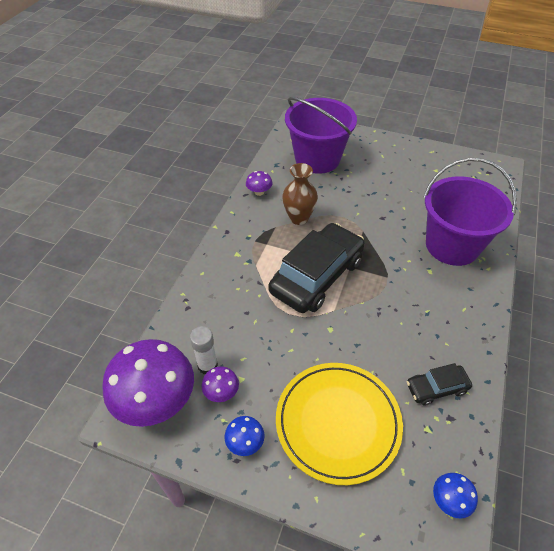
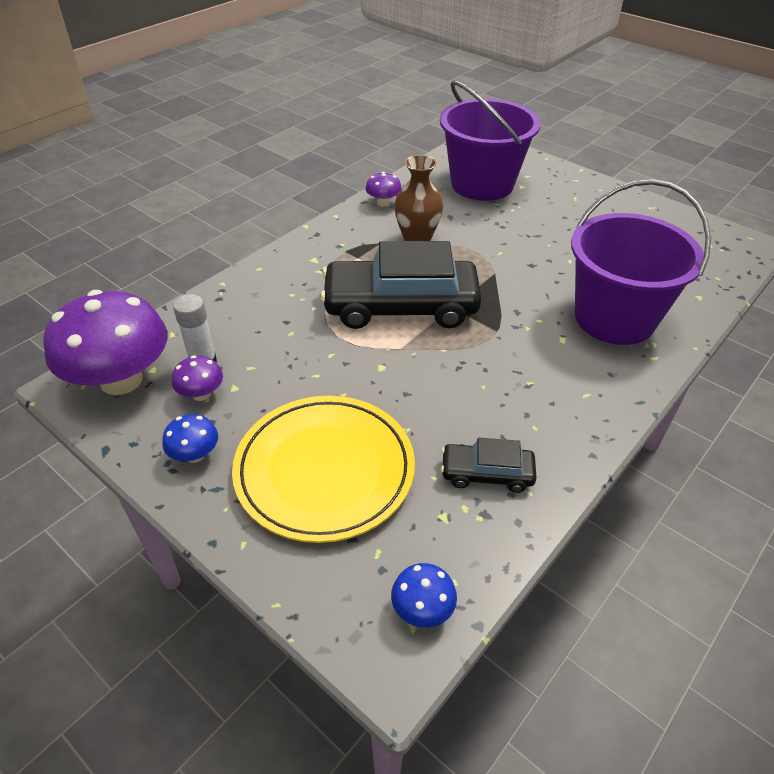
camera: 20 degrees right, 5 degrees down
black car [268,223,365,313] -> black car turned 150 degrees counterclockwise [320,241,482,329]

